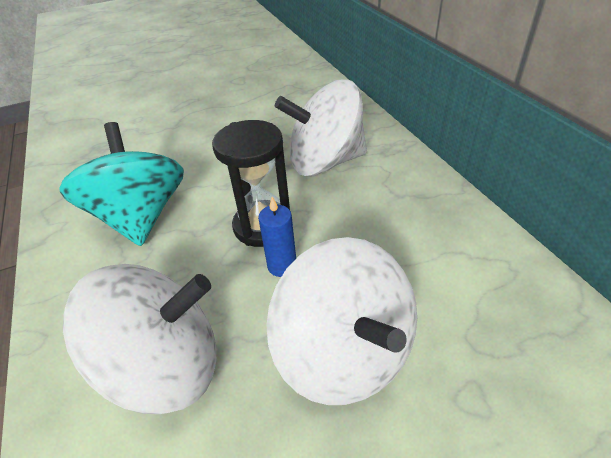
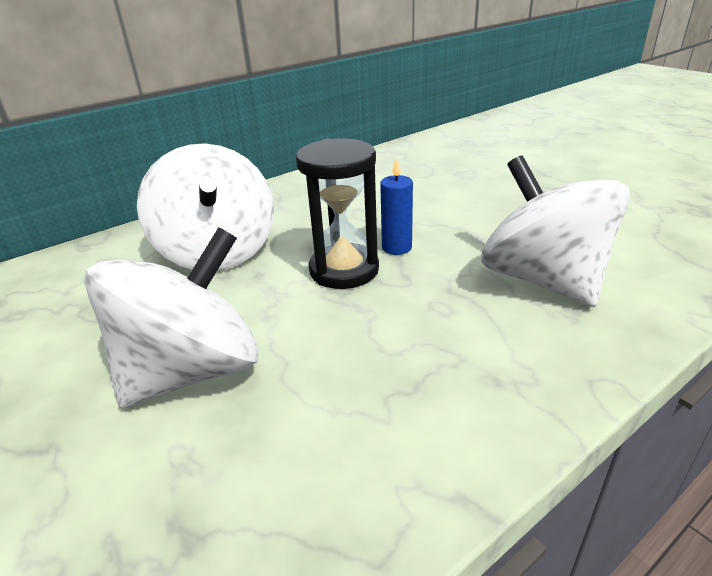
camera: 105 degrees left, 10 degrees down
turquoise spinning top [59,122,184,246] -> none
white spinning top [266,237,417,405] -> white spinning top moved to [84,227,258,408]

